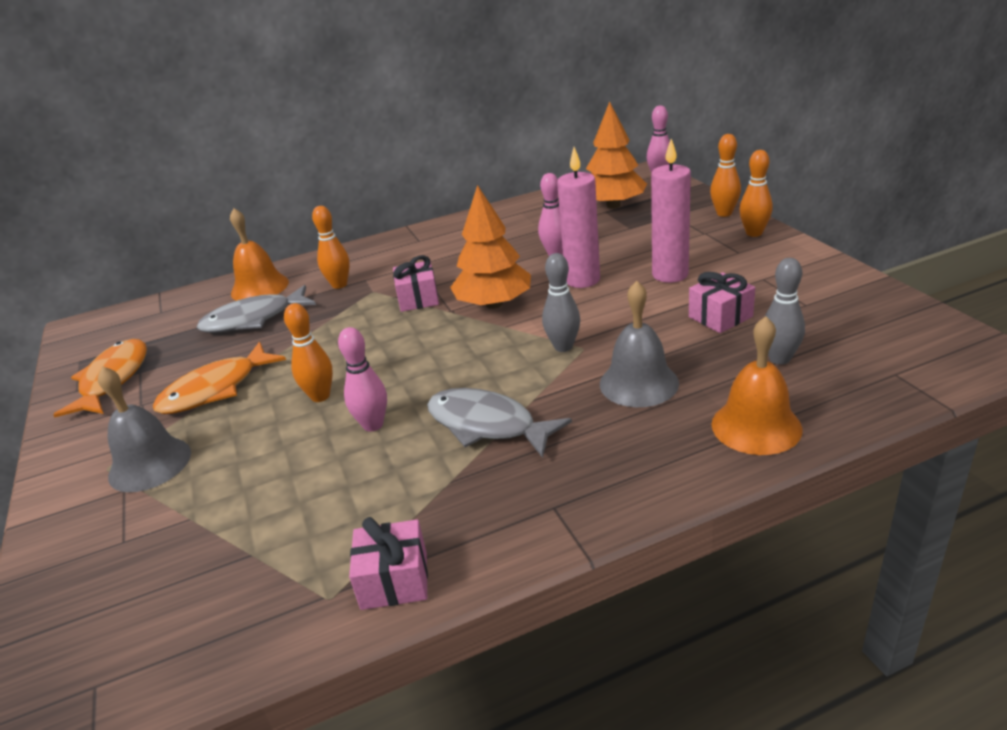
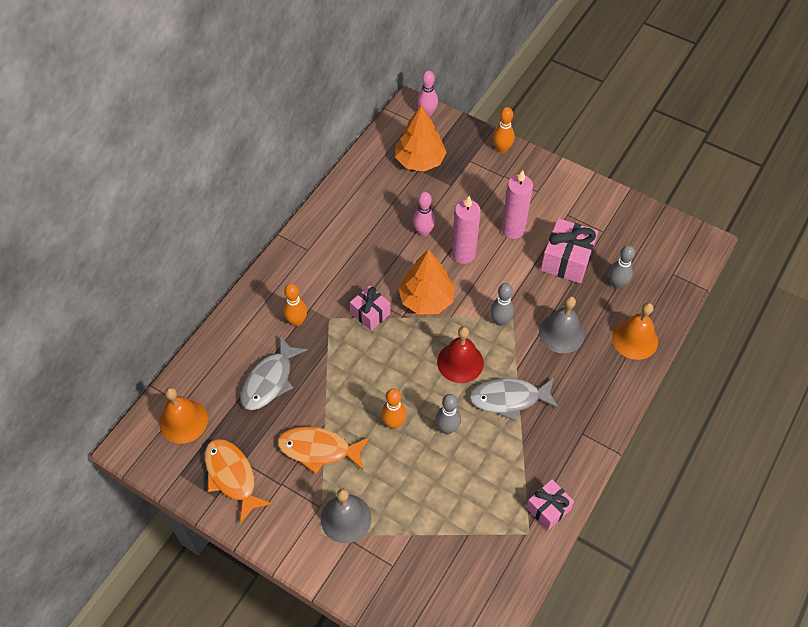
camera: 40 degrees left, 25 degrees up
orange fish [153,342,286,414] -> orange fish turned 90 degrees clockwise [277,426,369,474]
orange bell [230,208,289,301] -> orange bell moved to [159,387,208,444]
pink bowling pin [338,327,387,432] -> grey bowling pin [436,394,461,434]
pink gift [689,272,755,333] -> pink gift [541,218,598,283], size x1.56
orange bowling pin [739,150,773,237] -> none
none -> red bell [437,326,484,383]

